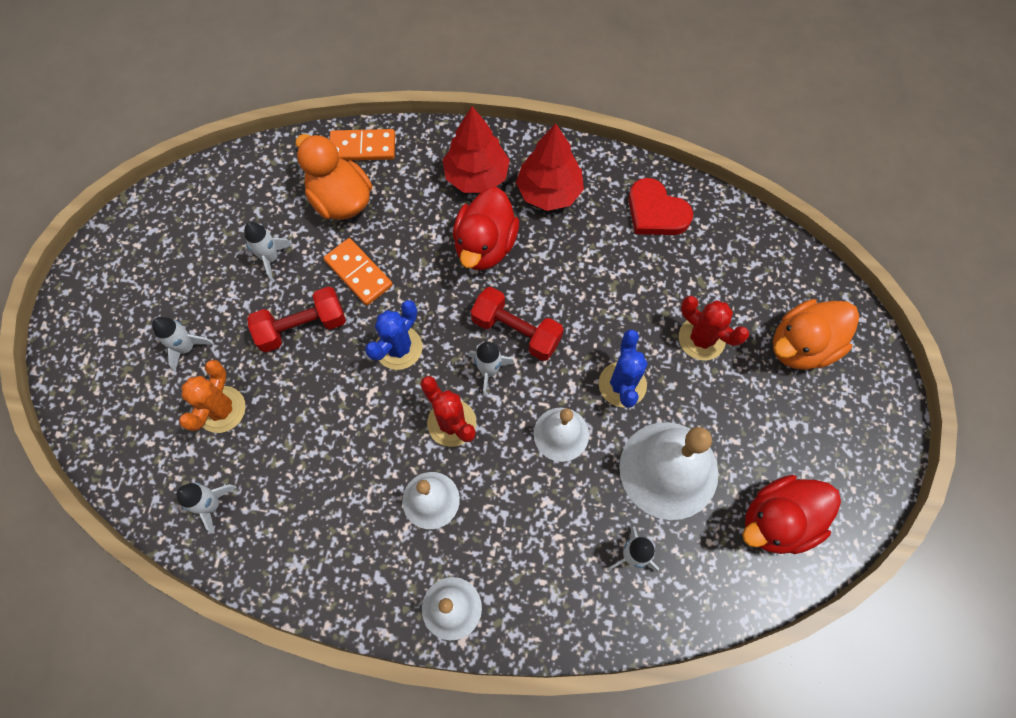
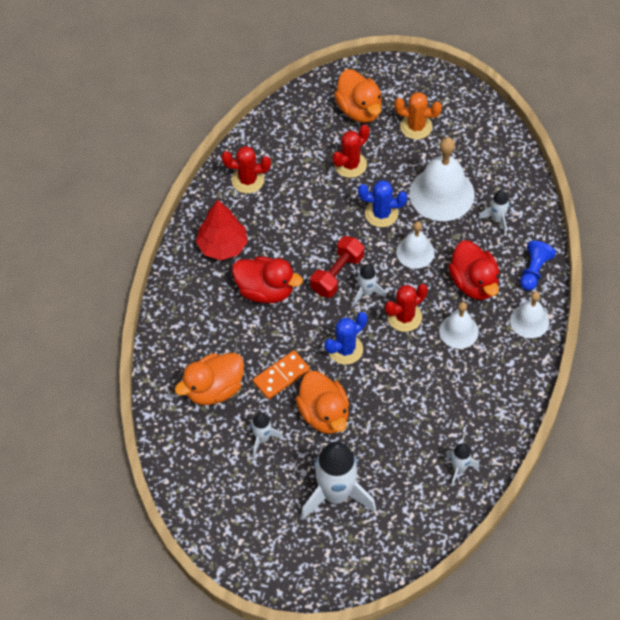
camera: 85 degrees left, 10 degrees down
white rocket [152,317,214,372] -> white rocket [301,441,376,520], size x2.07
orange cactus [179,360,246,433] -> orange cactus moved to [394,92,442,140]
red dumbbell [247,287,346,352] -> orange duck [296,371,349,434]
orange domino [330,129,395,161] -> none
blue cactus [365,300,422,370] -> blue cactus turned 75 degrees counterclockwise [324,312,367,365]
red tree [443,106,510,193] -> none
red heart [628,178,693,235] -> red cactus [222,146,271,194]
red duck [742,475,841,554] -> red duck moved to [448,240,500,300]
none -> blue pawn [520,241,556,290]

